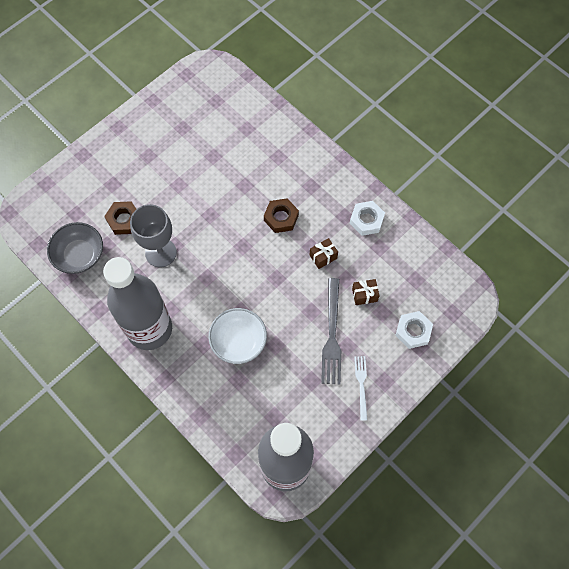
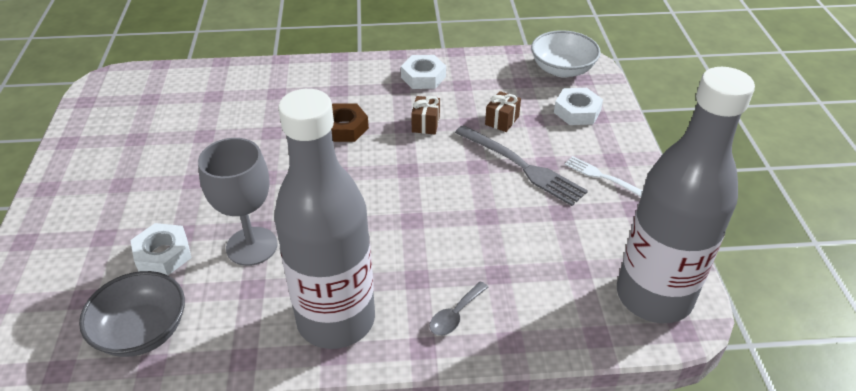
camera: 50 degrees left, 25 degrees down
brown nut [104,201,136,235] -> white nut [131,223,192,275]
white bowl [208,308,267,364] -> white bowl moved to [531,30,601,78]
none -> grey spoon [430,281,488,336]

